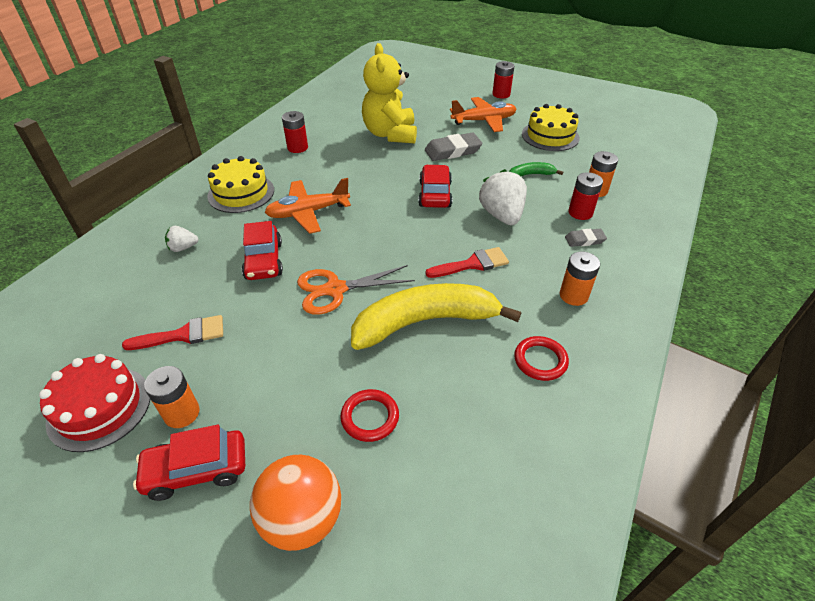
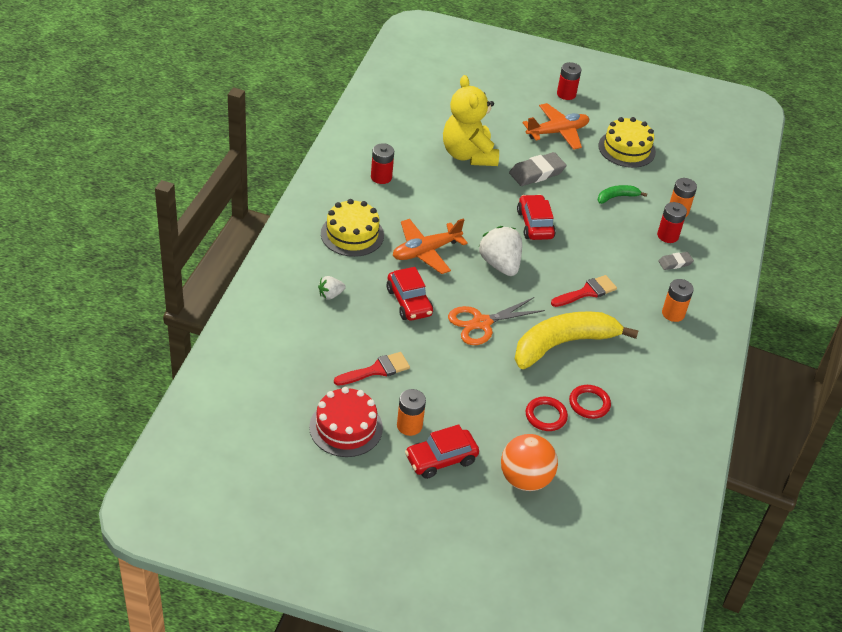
camera: 15 degrees left, 0 degrees up
white strawberry [479,169,527,225] -> white strawberry moved to [478,226,522,276]
red ring [514,336,569,381] -> red ring moved to [569,385,611,419]

